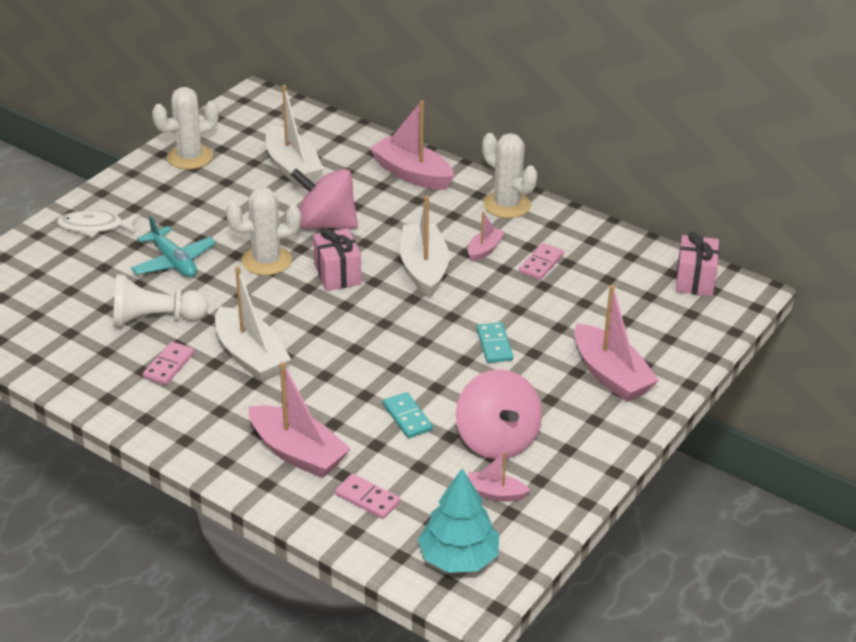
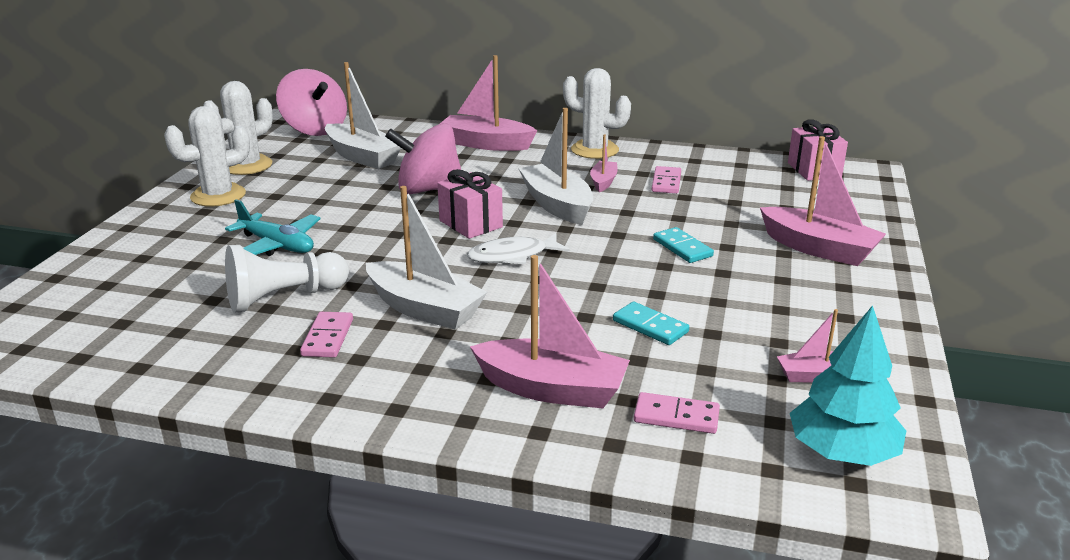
camera: 20 degrees left, 10 degrees down
white fish [57,210,140,238] -> white fish moved to [467,233,570,264]
white cactus [226,187,301,276] -> white cactus moved to [164,106,250,207]
pink spinning top [456,369,542,459] -> pink spinning top moved to [276,69,347,136]

